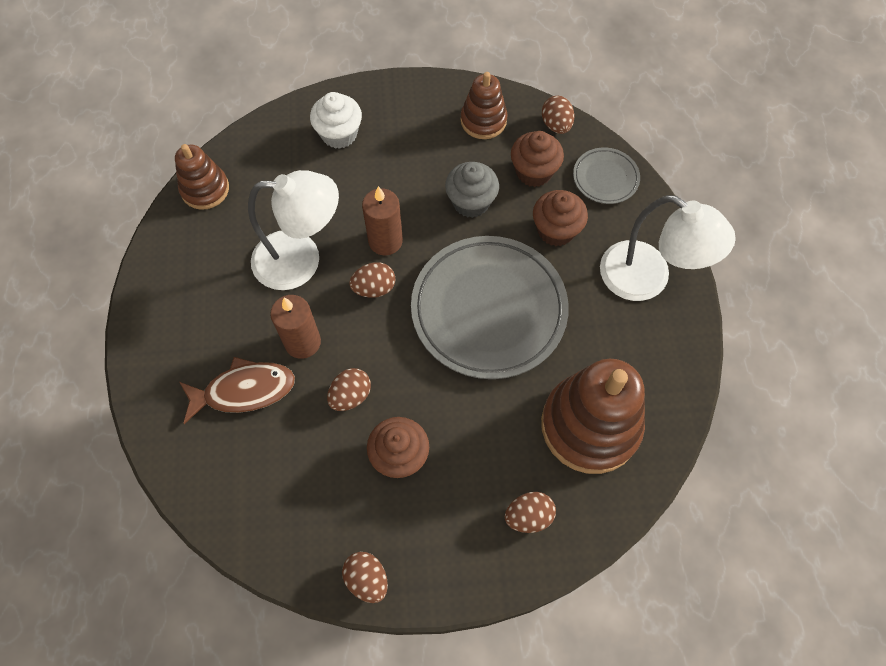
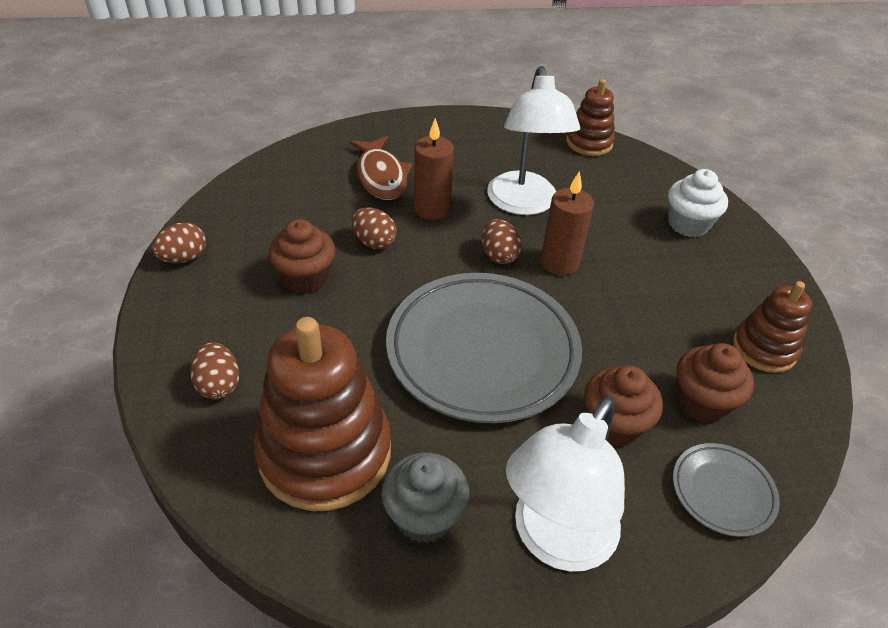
camera: 85 degrees right, 20 degrees down
grey cupcake [445,162,499,218] -> grey cupcake moved to [382,453,469,543]
brown egg [542,96,575,134] -> none

